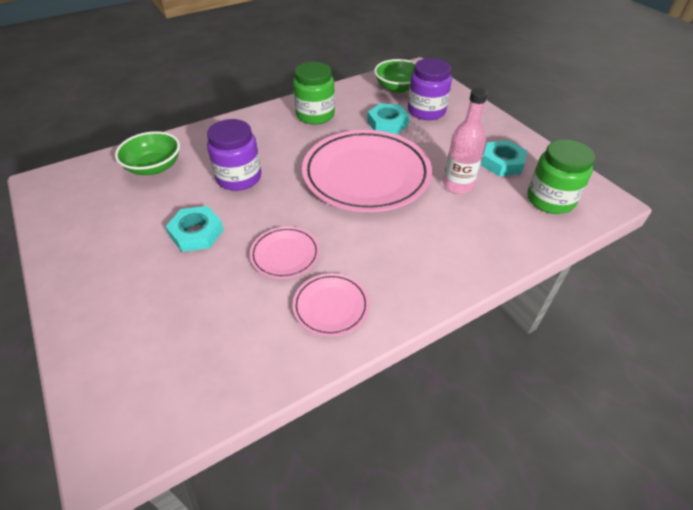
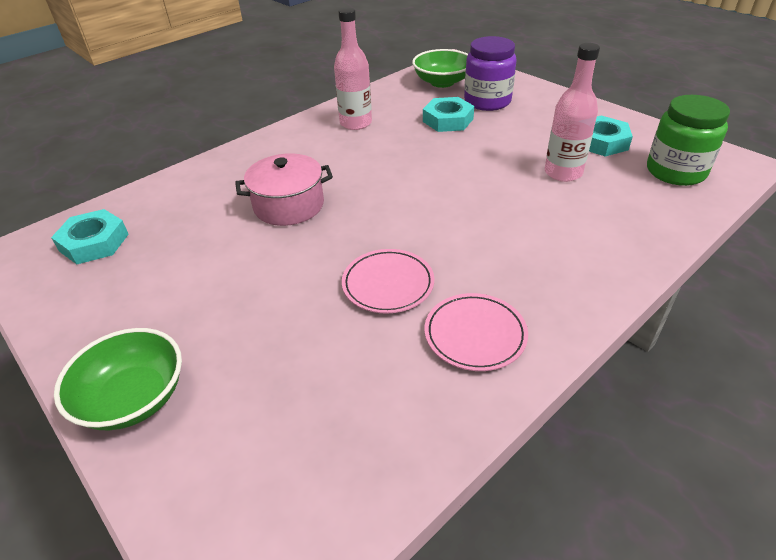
camera: 10 degrees left, 5 degrees down
green bowl [115,131,180,175] -> green bowl moved to [54,328,182,430]
turquoise nut [165,206,224,252] -> turquoise nut moved to [51,209,129,264]
purple jar [207,119,261,191] -> pink pot [235,153,333,226]
green jar [293,62,335,125] -> pink bottle [334,7,372,130]
pink plate [302,130,432,212] -> none

